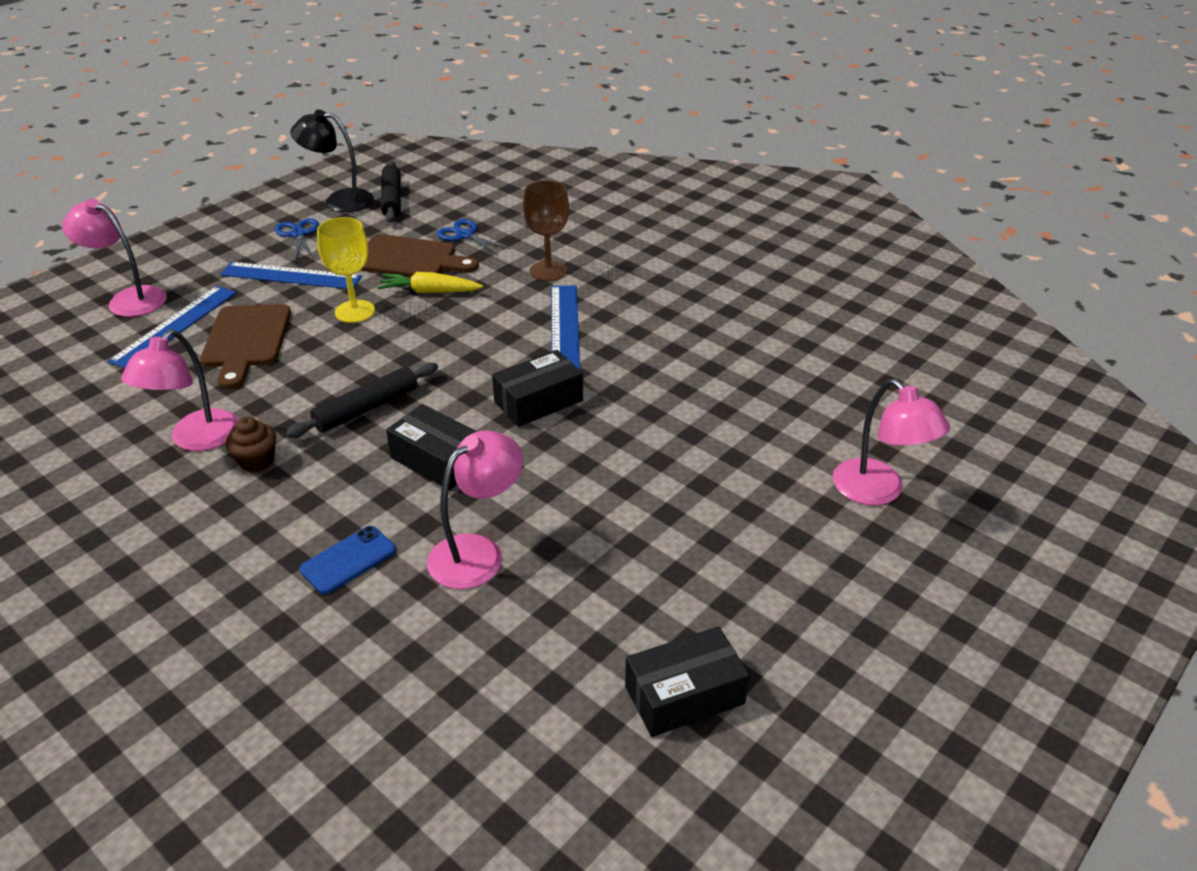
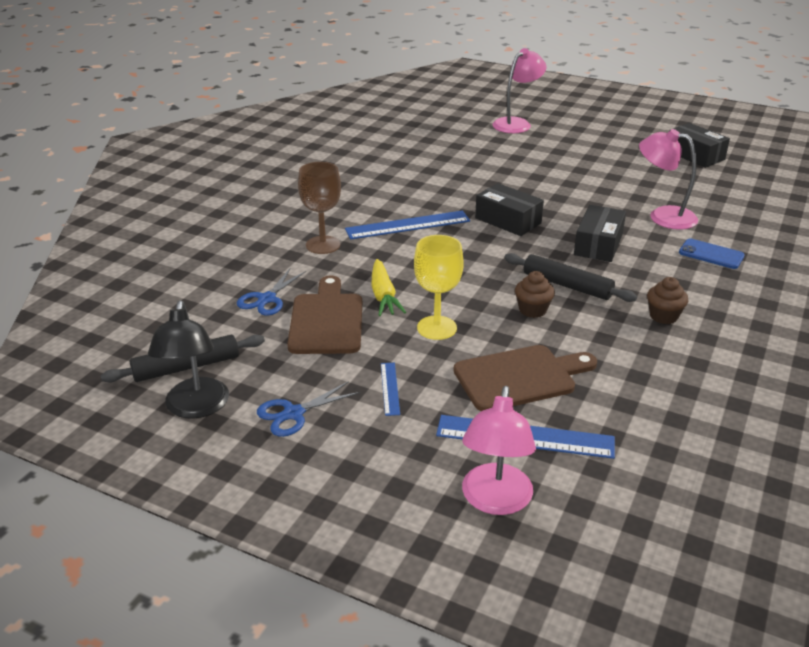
camera: 105 degrees left, 5 degrees down
pink lamp [121,330,238,451] -> none
blue ruler [220,262,362,289] -> blue ruler [381,363,400,416], size x0.50
none -> brown cupcake [515,271,555,318]

